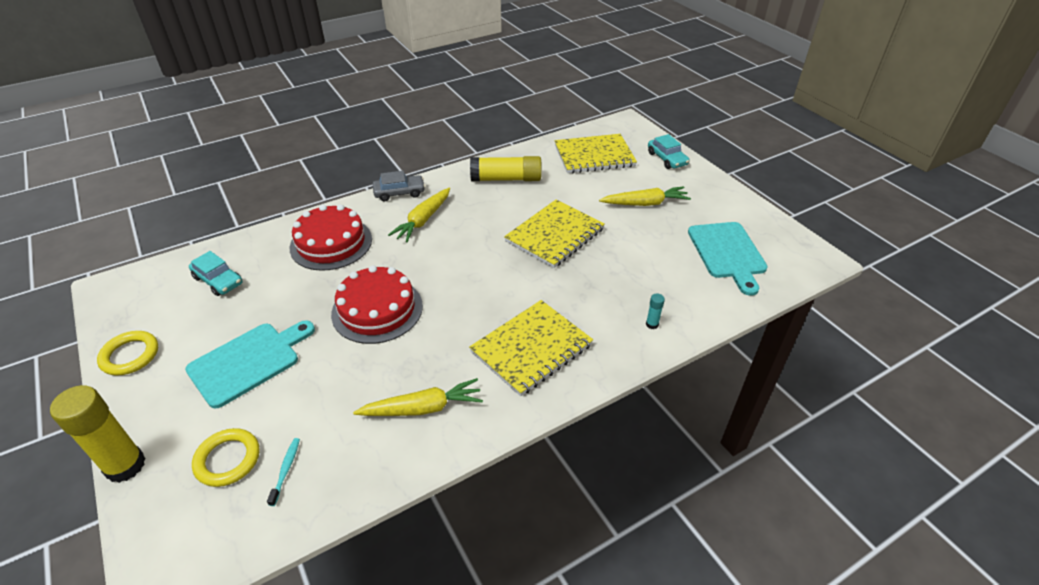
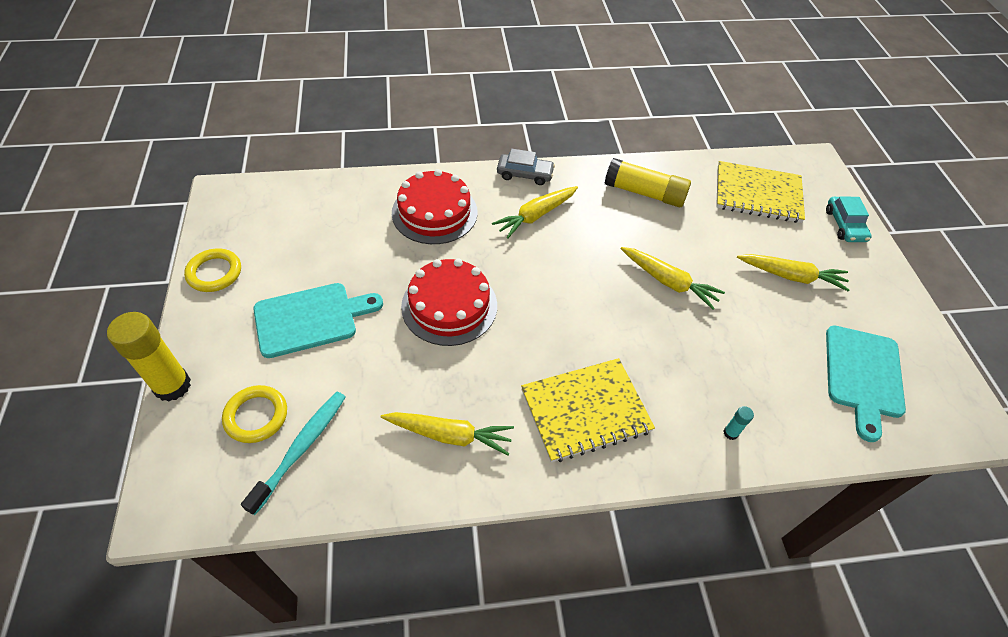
camera: 20 degrees right, 10 degrees up
turquoise car [189,251,242,296] -> none
turquoise toothbrush [267,438,300,506] -> turquoise toothbrush [241,392,346,515], size x1.94
yellow notebook [504,200,605,268] -> yellow carrot [621,247,725,310]

